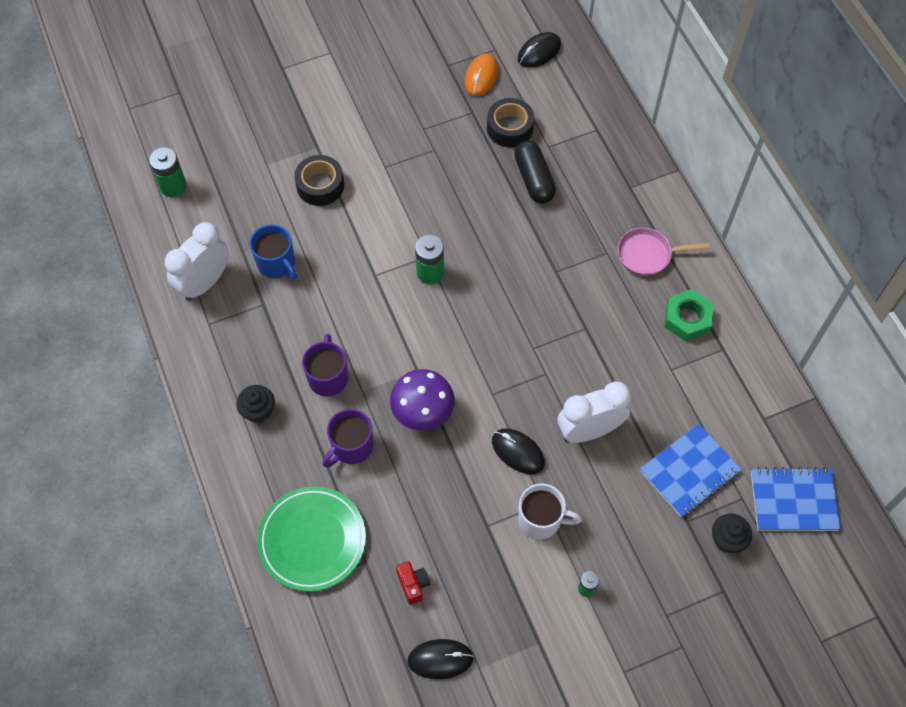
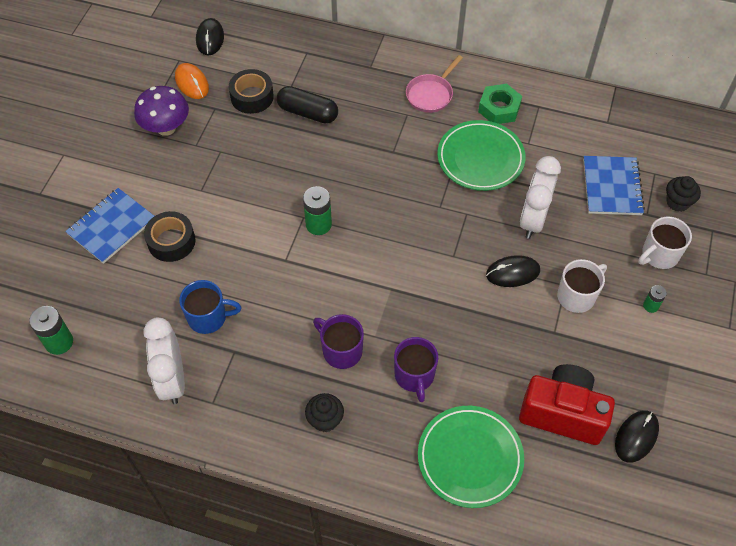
camera: 50 degrees left, 5 degrees down
purple mushroom [390,369,455,431] -> purple mushroom moved to [134,86,189,136]
red camera [396,561,430,605] -> red camera [519,364,615,445], size x2.35
blue notebook [751,467,841,531] -> blue notebook moved to [65,188,154,264]
none -> green plate [437,120,526,191]
none -> white mug [638,217,692,269]

